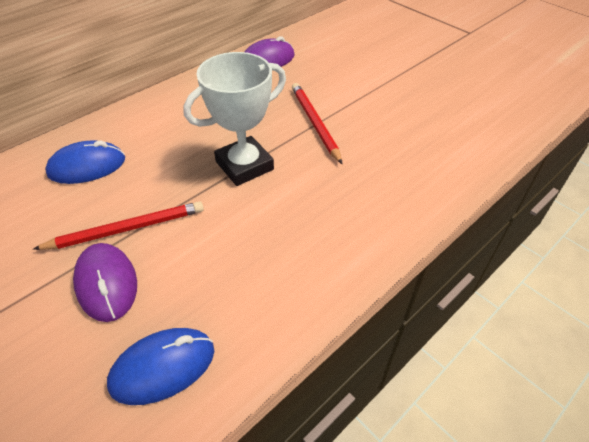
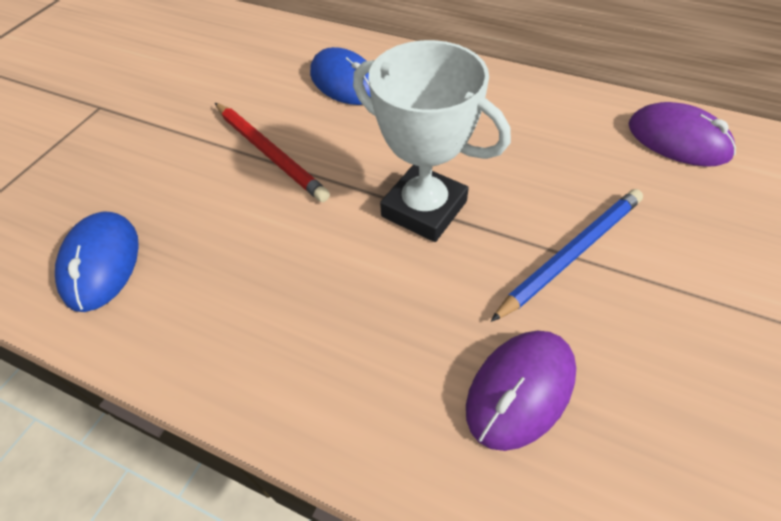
camera: 70 degrees right, 5 degrees up
purple mouse [73,243,137,322] -> purple mouse moved to [466,331,576,451]
blue mouse [107,328,214,405] -> blue mouse turned 45 degrees clockwise [55,211,139,312]
red pencil [292,83,342,164] -> blue pencil [491,189,643,322]

